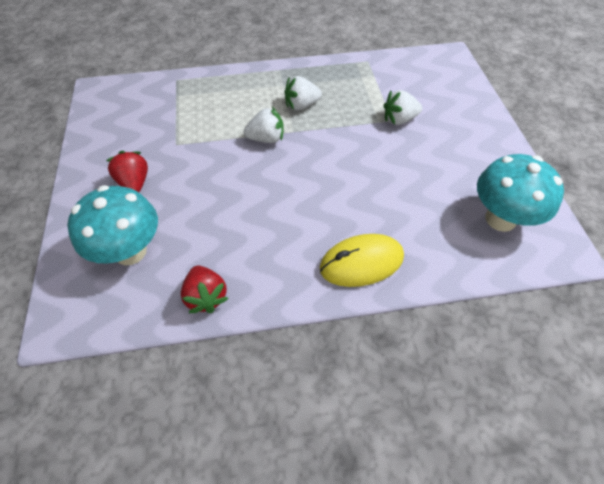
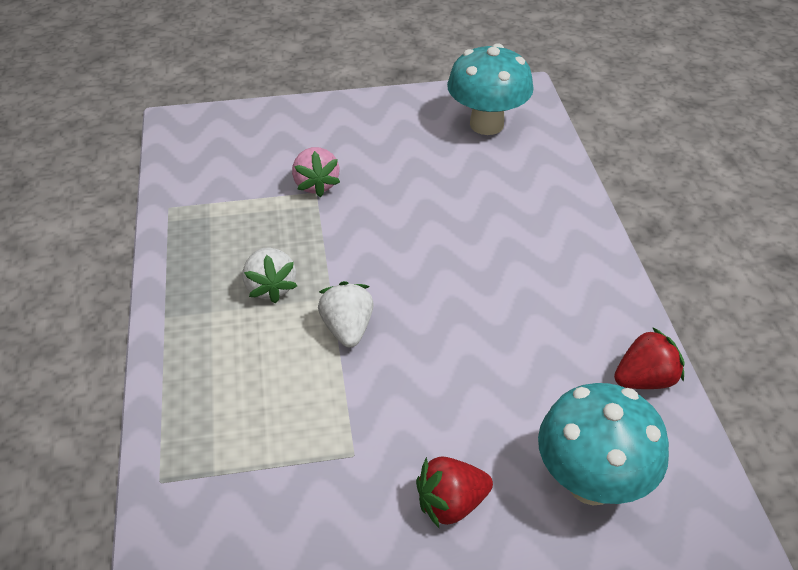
camera: 90 degrees left, 10 degrees down
yellow mouse [320,234,404,287] -> none
white strawberry [383,90,422,125] -> pink strawberry [292,147,340,197]

